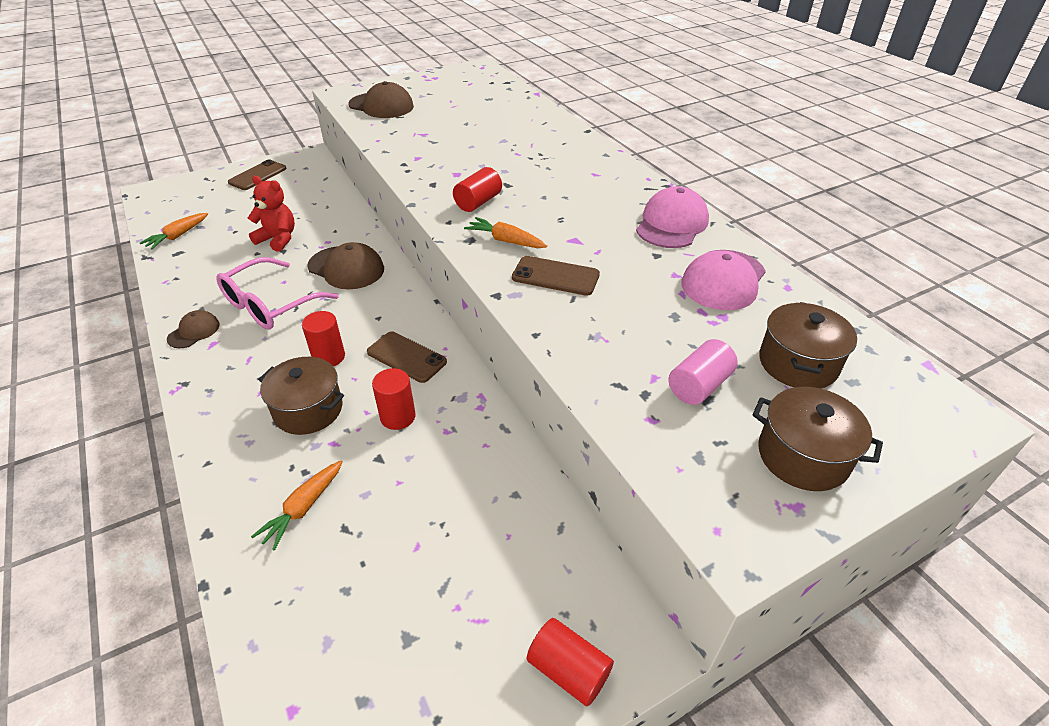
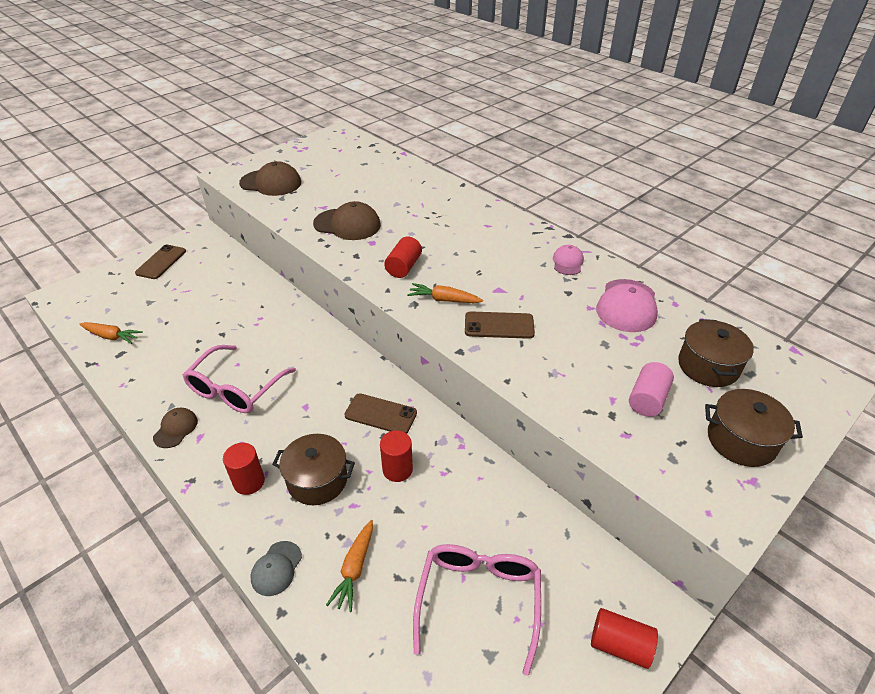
camera: 15 degrees left, 0 degrees up
orange carrot [140,213,208,249] -> orange carrot turned 90 degrees counterclockwise [80,322,143,344]
red teddy bear [248,176,295,252] -> none
red cylinder [302,311,345,367] -> red cylinder moved to [223,443,265,495]
brown cap [307,242,384,289] -> brown cap moved to [313,201,381,240]
pink cap [636,186,709,248] -> pink cap [553,245,584,275], size x0.57
none -> grey cap [250,541,302,596]
none -> pink glasses [413,544,541,676]

